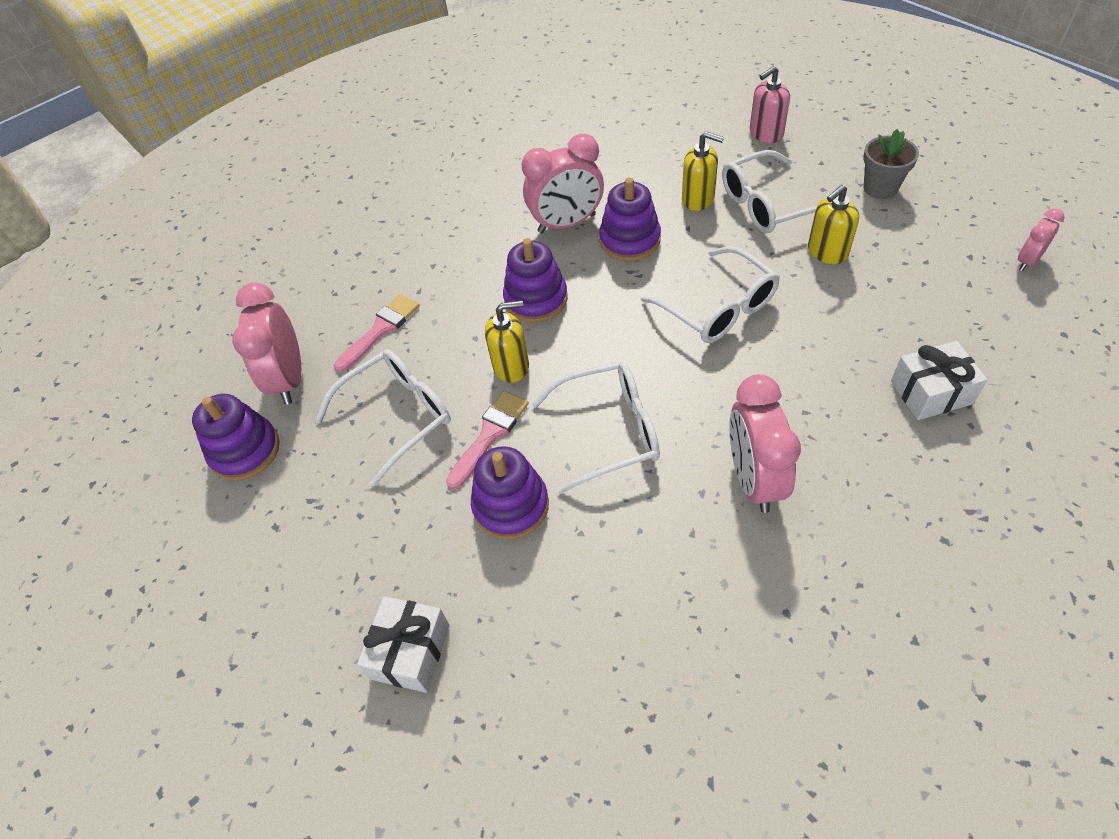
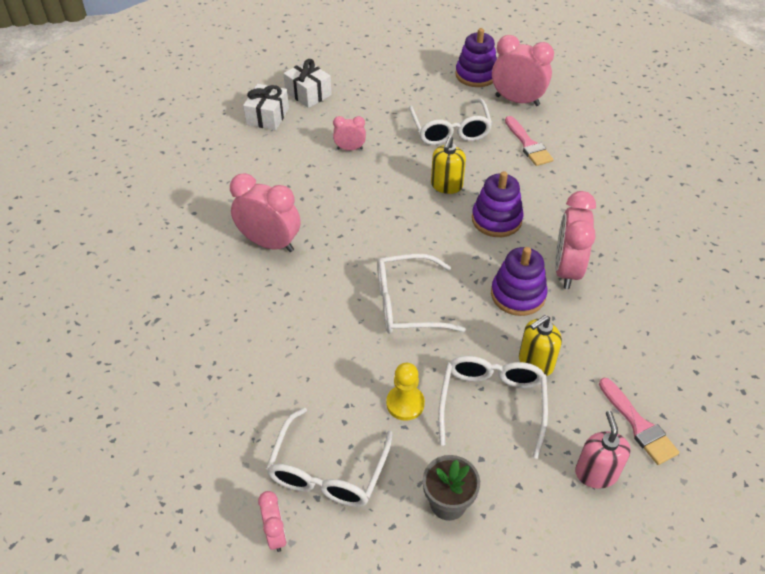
camera: 115 degrees right, 5 degrees down
pink brush [446,391,529,490] -> pink brush moved to [599,378,679,465]
purple stacking toy [471,446,549,540] -> pink clock [333,116,366,150]
white glasses [532,362,660,494] -> white glasses moved to [266,407,393,507]
yellow soap dispenser [808,185,859,264] -> yellow pawn [386,363,425,421]
white gift [891,341,987,420] -> white gift moved to [243,84,289,130]

